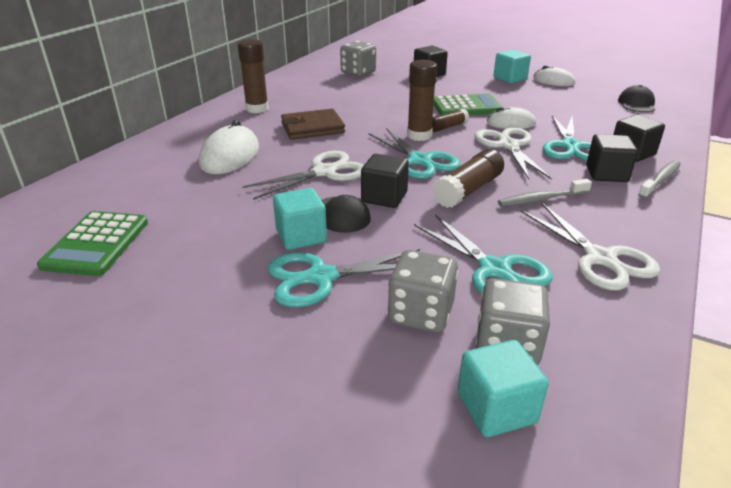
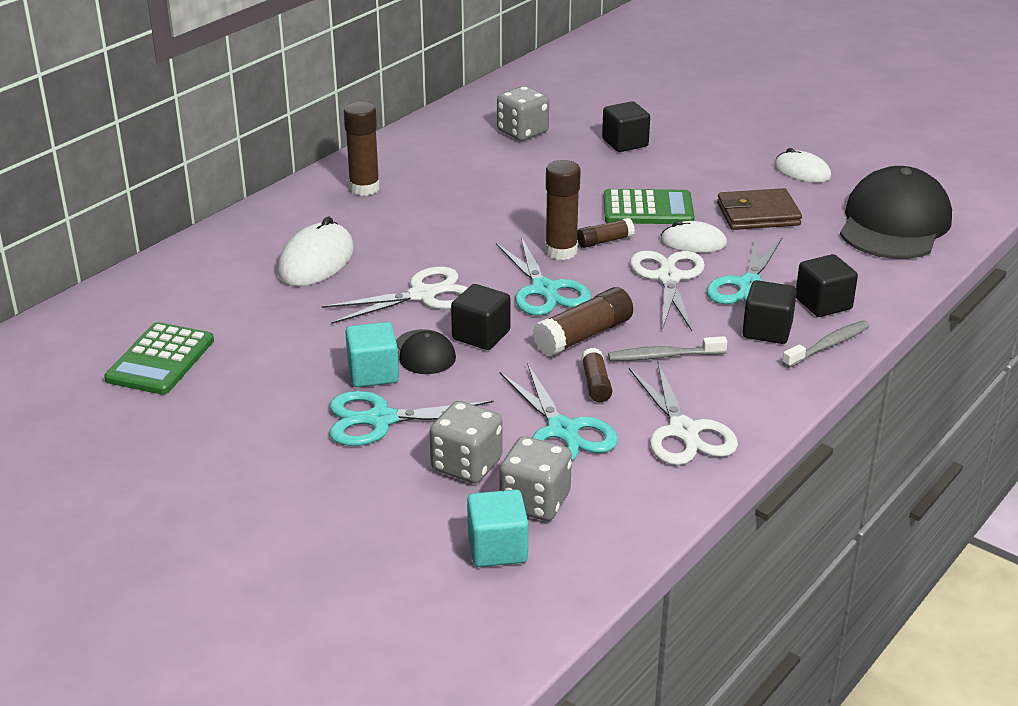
camera: 10 degrees right, 0 degrees up
brown wallet [281,109,345,140] -> brown wallet moved to [717,188,802,230]
turquoise cube [493,50,531,84] -> none
black cap [618,85,655,112] -> black cap [840,166,952,259], size x2.14
none -> brown glue stick [581,348,612,402]

